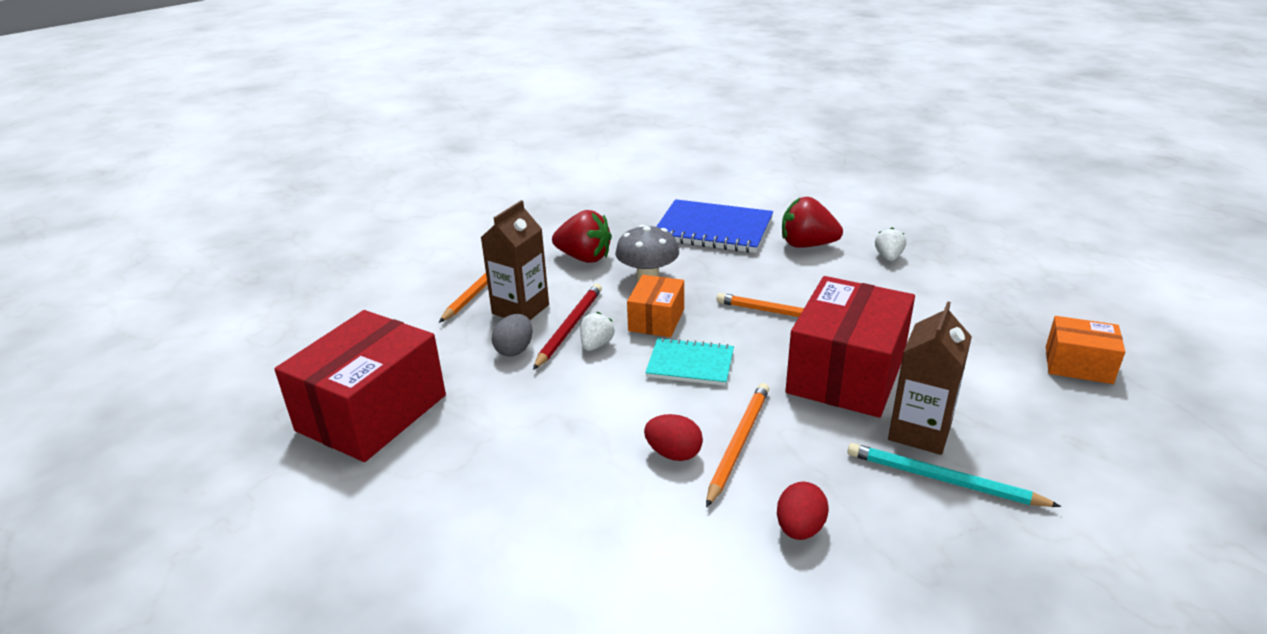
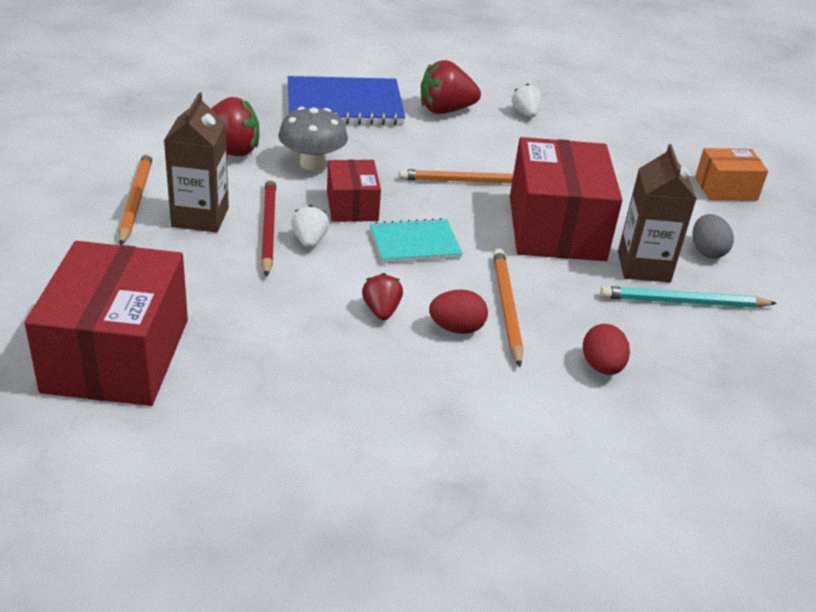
camera: 30 degrees left, 5 degrees up
grey egg [492,314,533,357] -> grey egg moved to [693,214,734,258]
orange box [627,275,684,337] -> red box [327,160,381,222]
none -> red strawberry [362,273,403,320]

